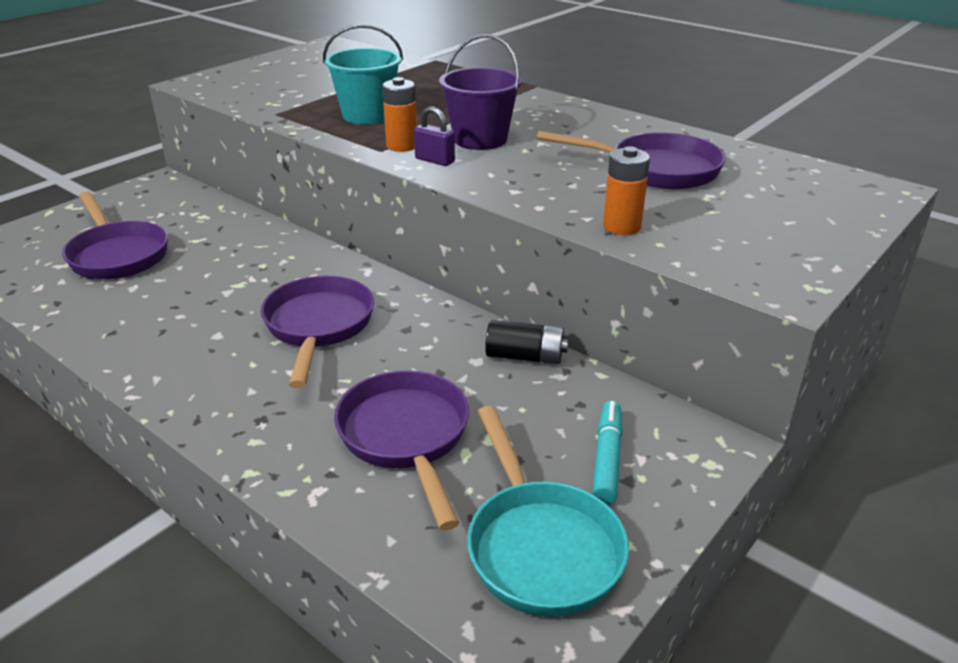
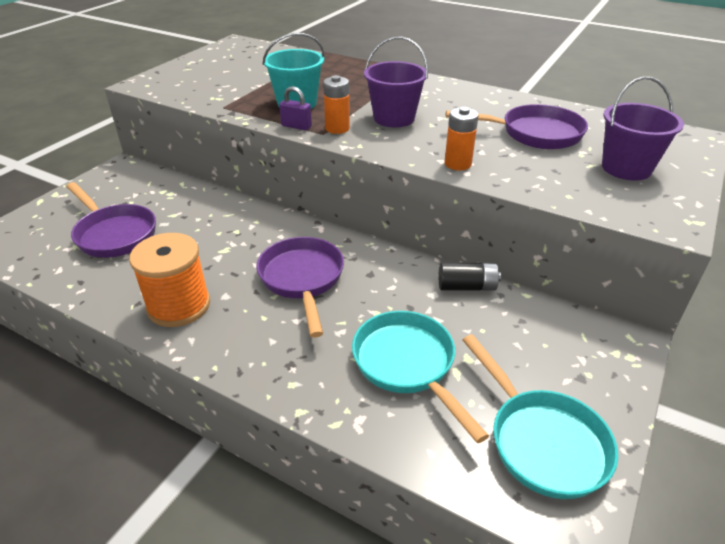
camera: 10 degrees left, 5 degrees up
purple pan [334,370,469,530] -> turquoise pan [352,311,489,443]
purple padlock [414,107,455,166] -> purple padlock moved to [279,86,312,130]
turquoise marker [592,401,623,504] -> none
orange battery [603,146,650,235] -> orange battery moved to [445,107,479,170]
none -> orange spool [129,233,210,327]
none -> purple bucket [602,77,684,180]

